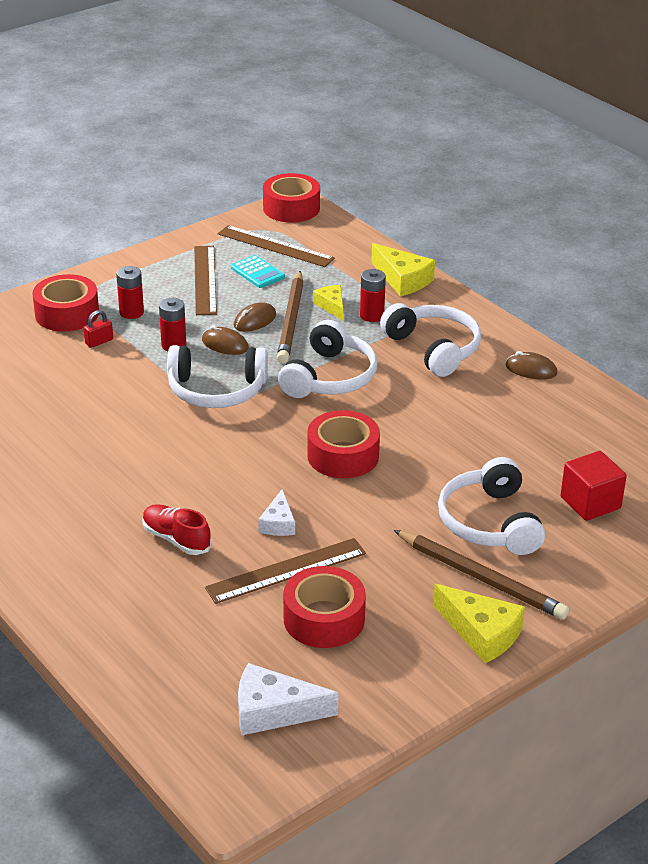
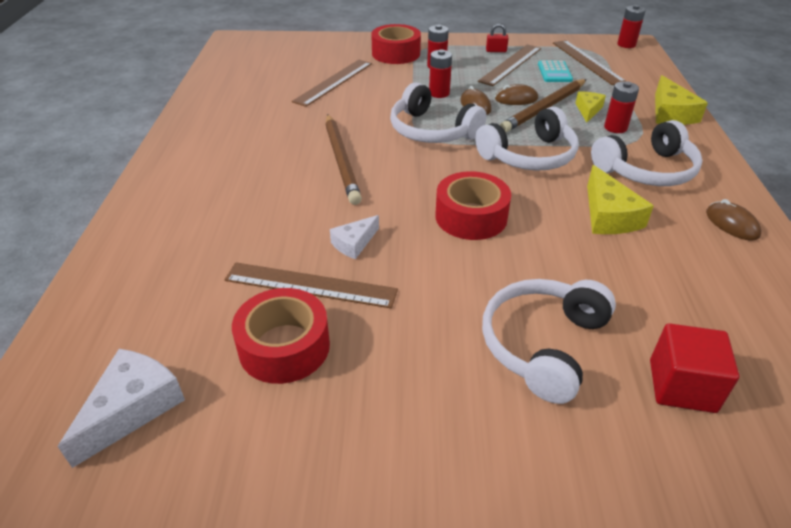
camera: 40 degrees right, 5 degrees up
red padlock [84,310,113,348] -> red padlock moved to [486,23,509,52]
red shoe [142,504,212,555] -> none
white cheese [238,663,339,735] -> white cheese turned 75 degrees clockwise [58,349,185,468]
red tape [263,173,320,222] -> red battery [617,5,646,48]
white headphones [380,303,481,377] -> white headphones turned 60 degrees clockwise [591,120,702,186]
brown pencil [393,530,569,620] -> brown pencil moved to [326,114,362,205]
yellow cheese [433,584,525,663] -> yellow cheese moved to [587,165,654,234]
none -> brown ruler [292,60,372,107]

